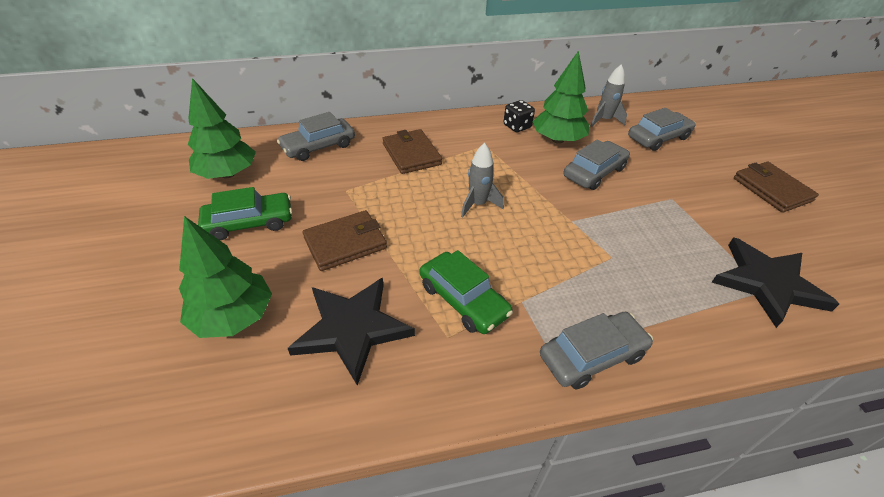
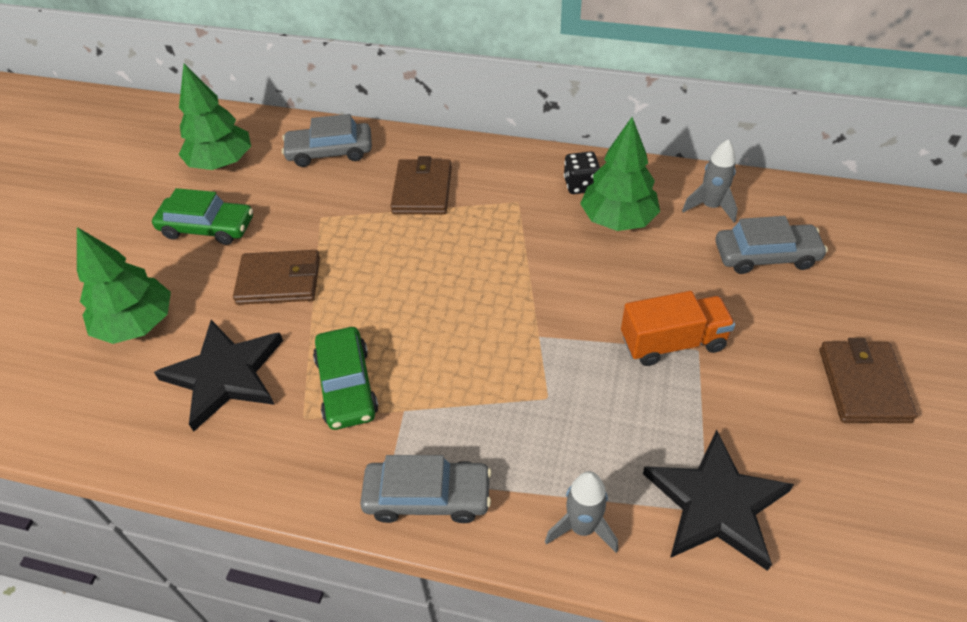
camera: 30 degrees right, 5 degrees up
grey rocket [461,143,504,218] -> grey rocket moved to [545,471,618,553]
grey car [563,140,630,190] -> none
none -> orange truck [621,291,735,366]

